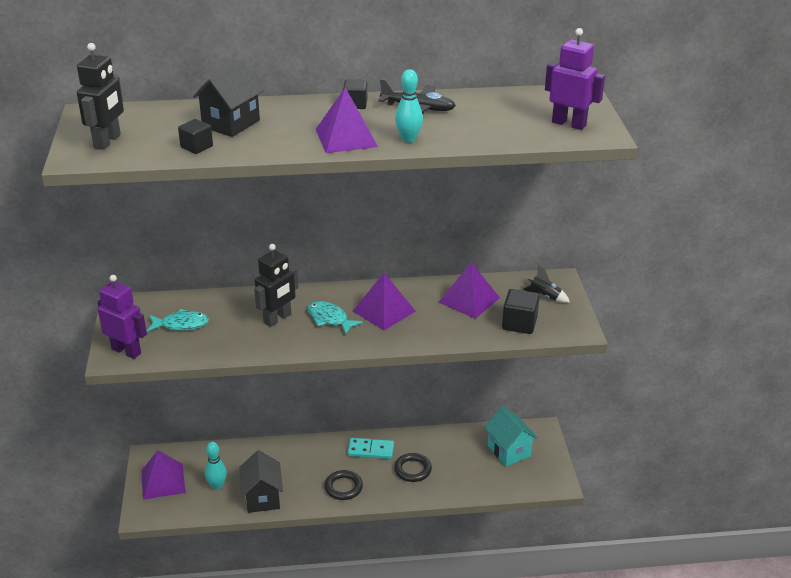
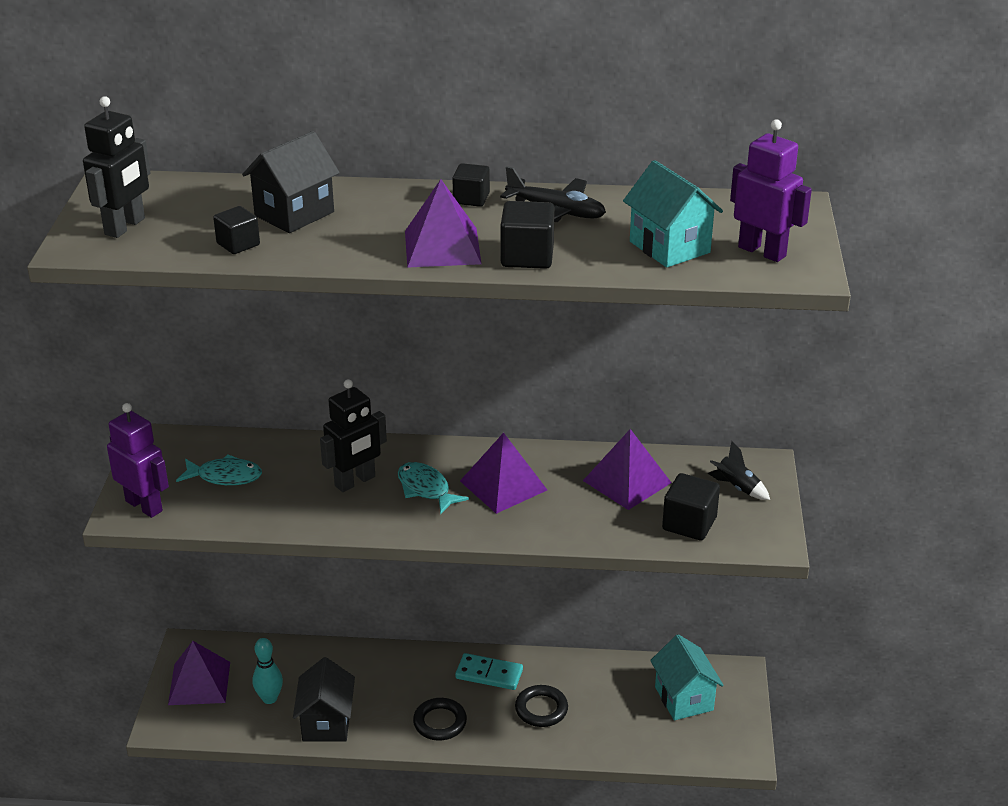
camera: 10 degrees right, 0 degrees up
turquoise bowling pin [395,69,423,143] -> black cube [500,201,555,269]
none -> turquoise house [623,160,723,268]

